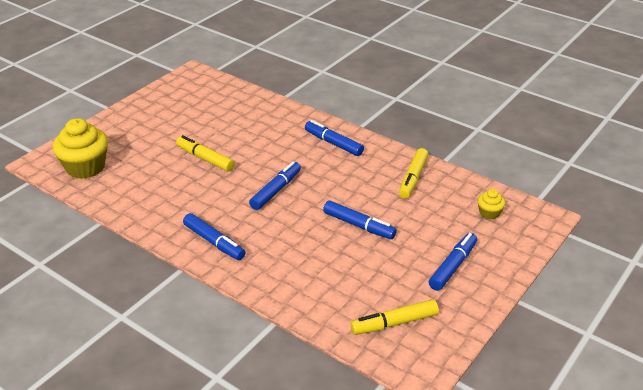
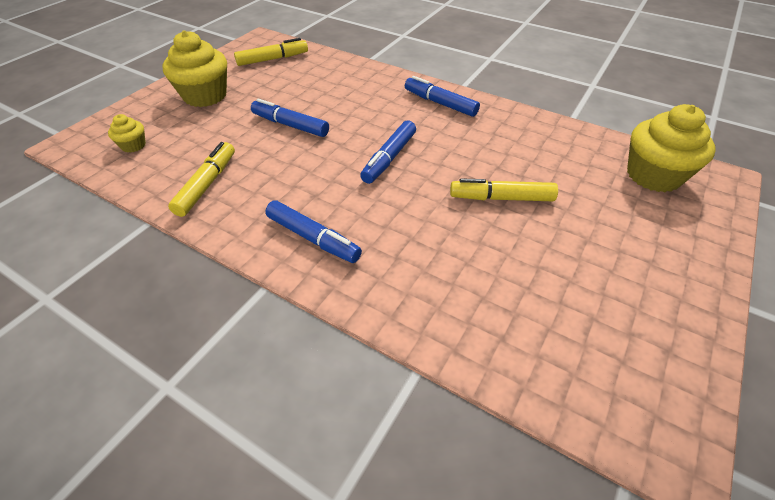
camera: 175 degrees right, 10 degrees up
yellow marker [176,135,235,172] -> yellow marker turned 150 degrees clockwise [450,178,558,201]
blue marker [429,233,477,291] -> yellow cupcake [163,30,227,107]

